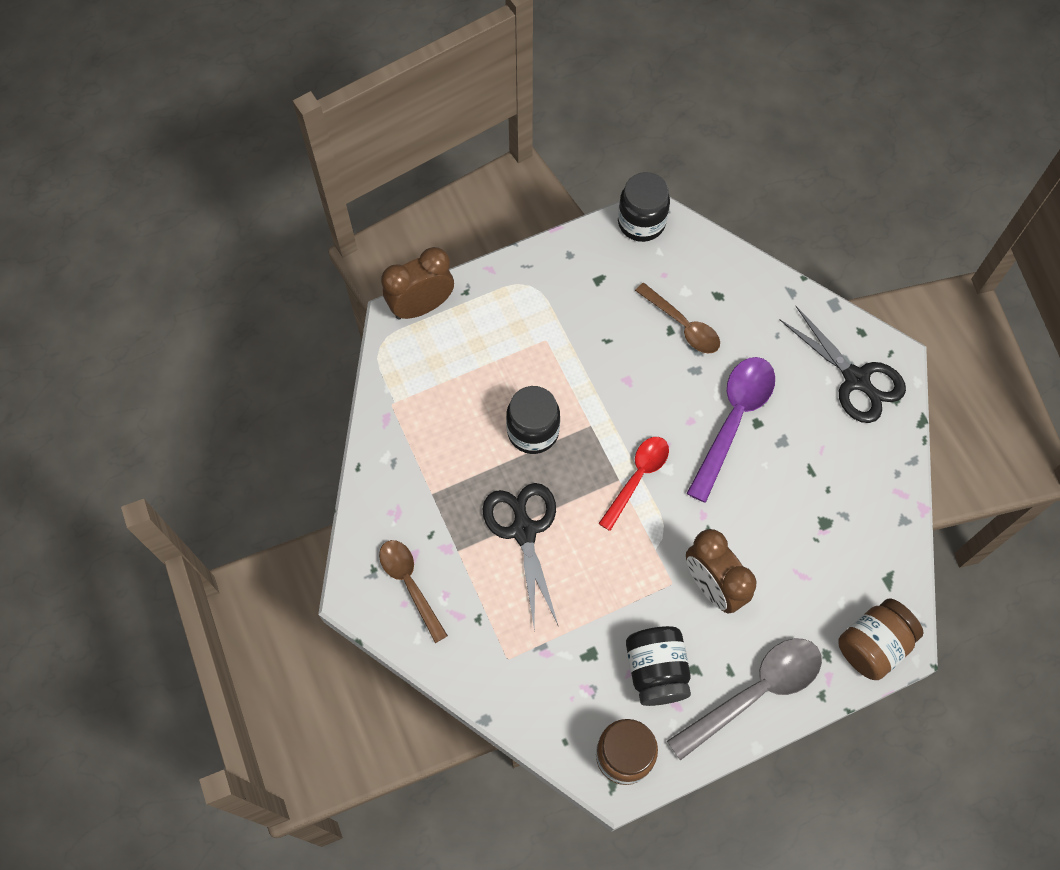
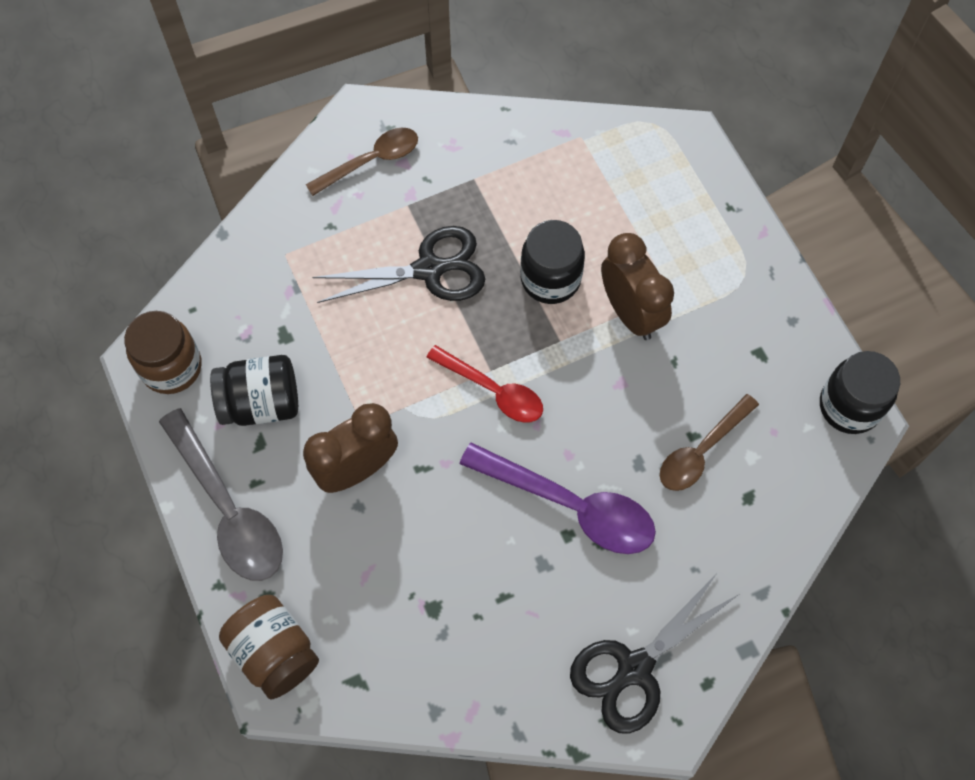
camera: 90 degrees right, 0 degrees up
brown clock [381,247,454,320] -> brown clock moved to [601,233,674,340]

